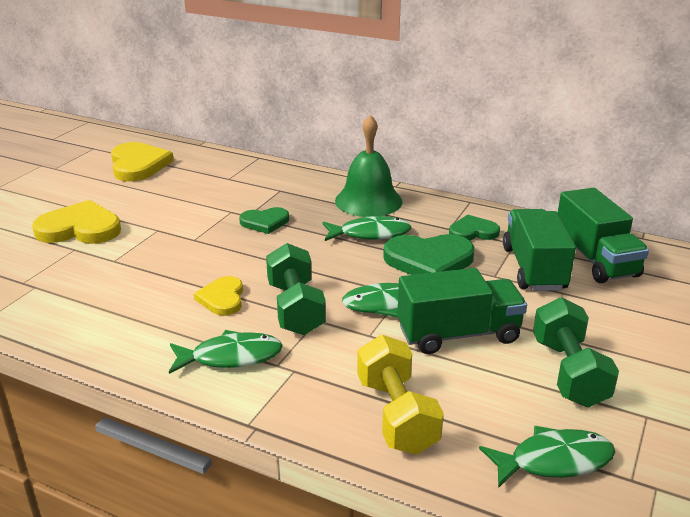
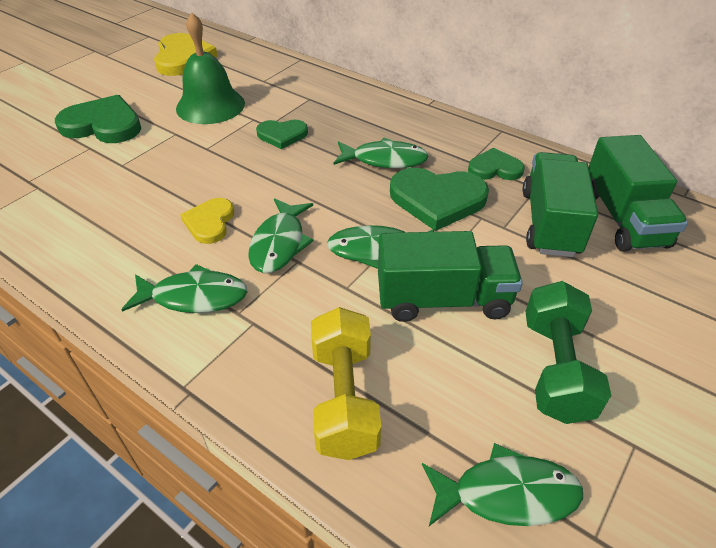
camera: 10 degrees right, 15 degrees up
yellow heart [32,200,121,244] -> green heart [55,95,141,143]
green dumbbell [266,243,326,335] -> green fish [248,198,314,273]
green bell [335,115,403,217] -> green bell moved to [176,12,245,124]

